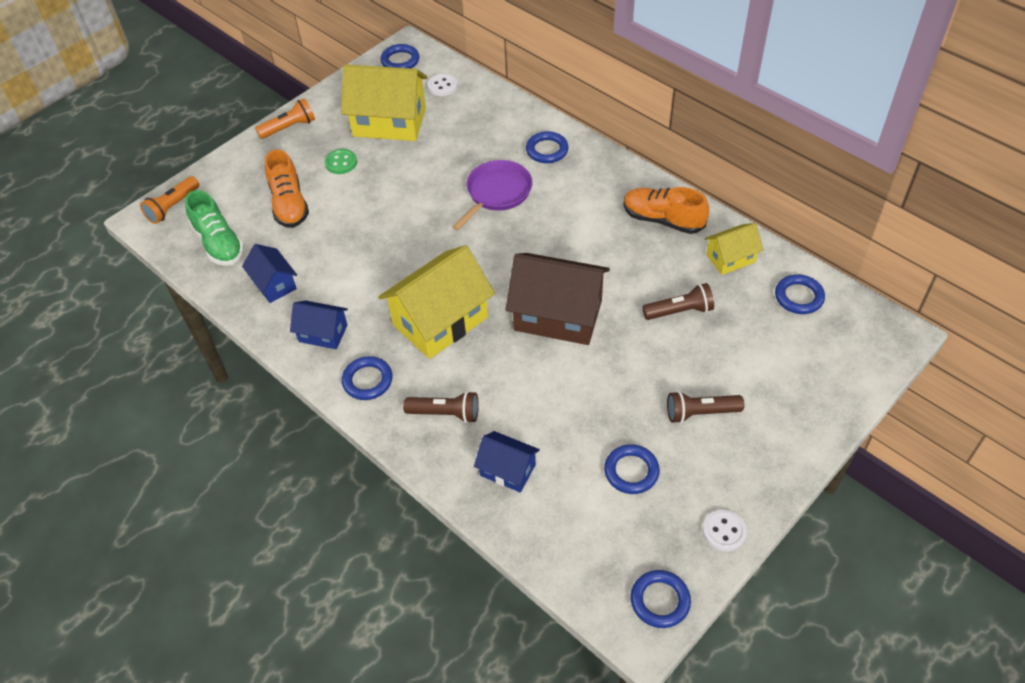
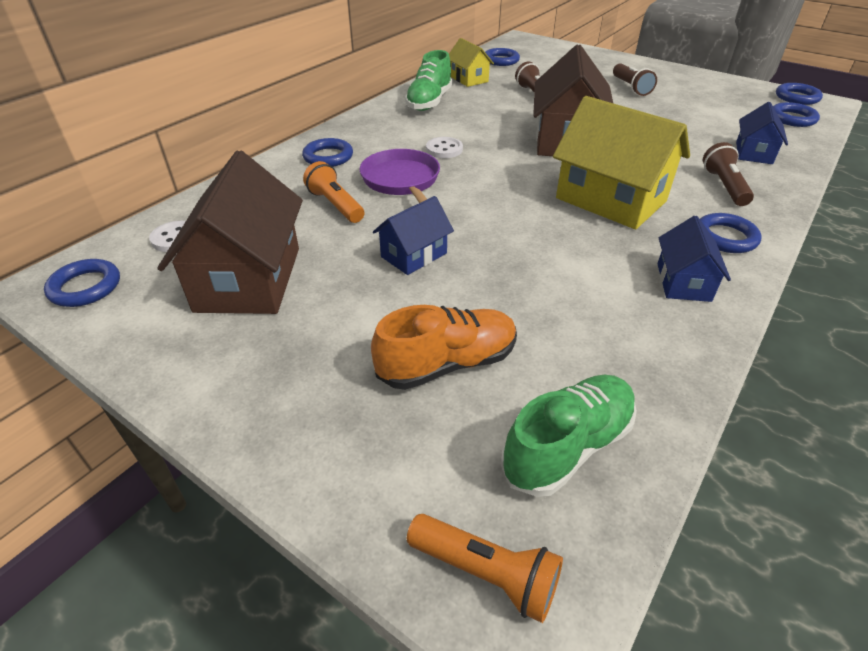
camera: 100 degrees left, 10 degrees down
blue house [242,244,297,303] -> blue house moved to [373,196,454,275]
orange flashlight [255,98,315,139] -> orange flashlight moved to [303,161,364,223]
green button [325,149,357,174] -> none
yellow house [341,64,428,141] -> brown house [157,151,303,314]
purple pan [452,160,533,231] -> purple pan turned 45 degrees clockwise [360,149,440,203]
blue ring [604,444,660,494] -> blue ring moved to [773,102,820,127]
orange shoe [624,187,709,234] -> green shoe [405,50,452,111]
white button [703,510,747,552] -> white button moved to [426,137,463,158]

